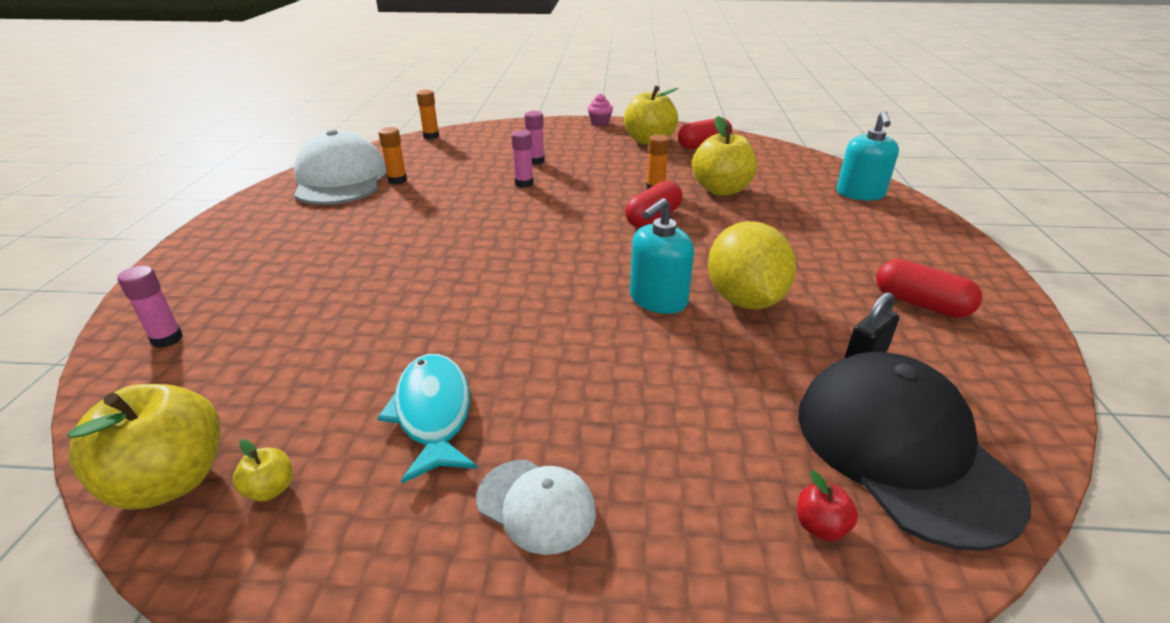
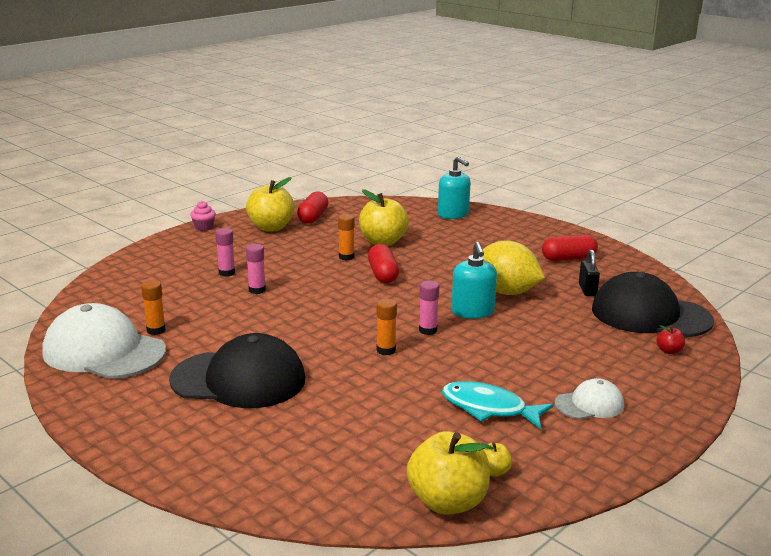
camera: 50 degrees left, 10 degrees down
pink glue stick [118,266,183,348] -> pink glue stick moved to [419,281,439,335]
orange glue stick [417,90,439,139] -> orange glue stick moved to [376,299,397,355]
none -> black cap [169,333,305,408]

